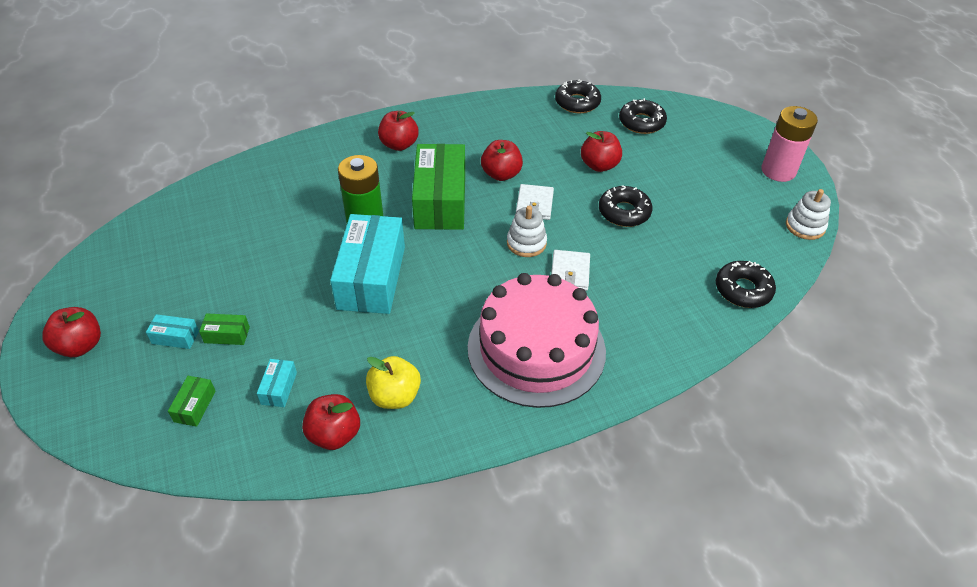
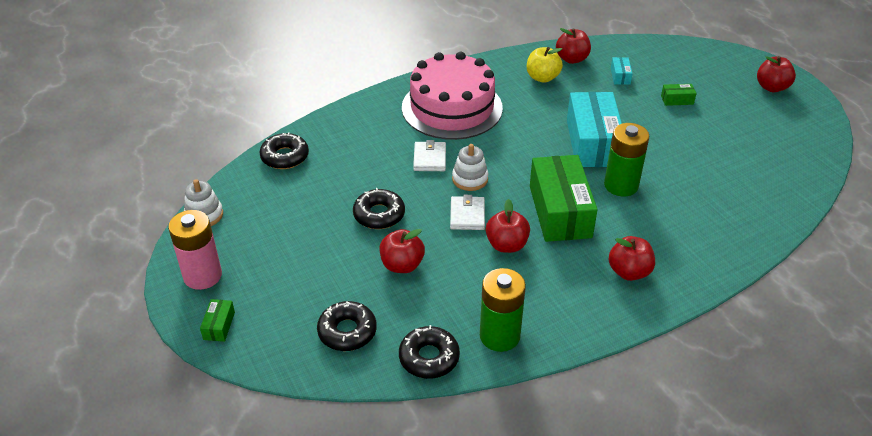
camera: 175 degrees right, 5 degrees down
turquoise box [146,314,199,349] -> none
green box [168,376,216,427] -> green box moved to [200,299,235,342]
none -> green battery [480,268,526,352]

